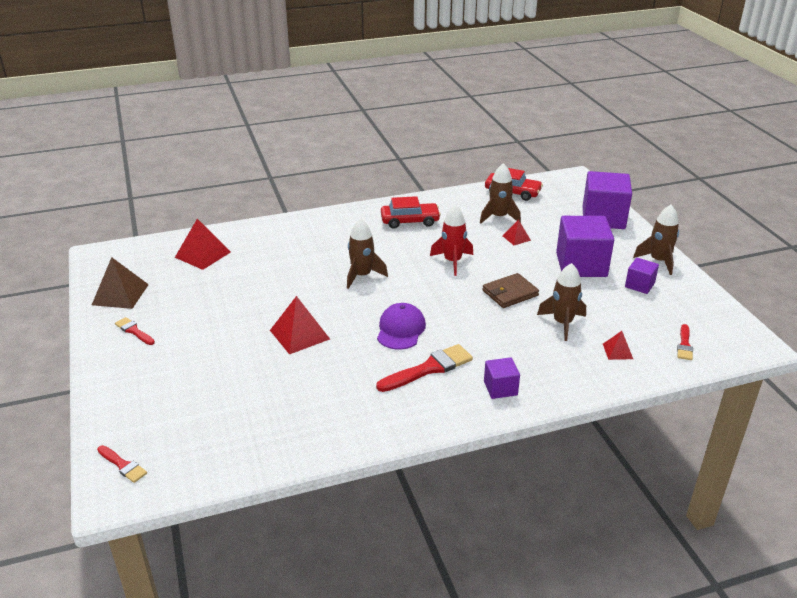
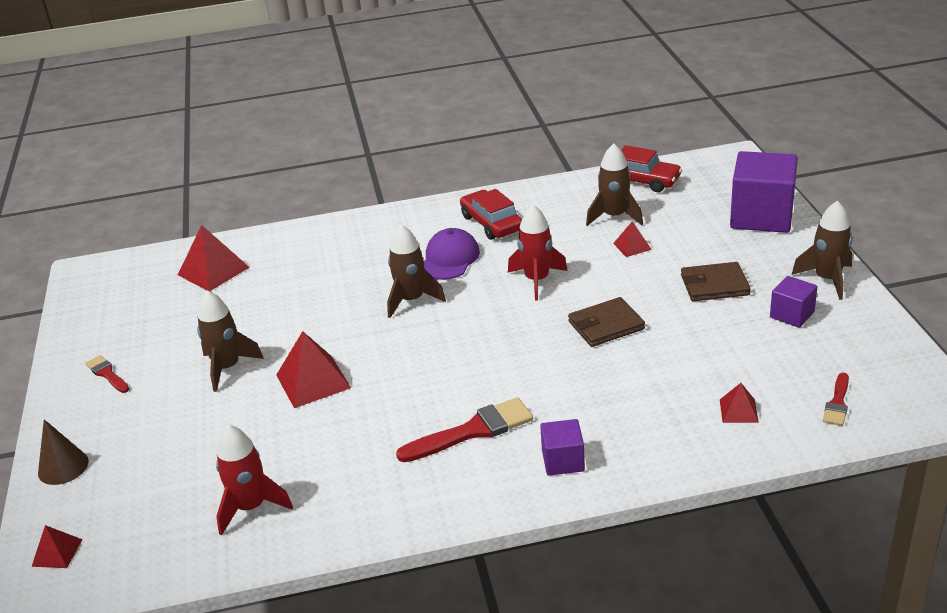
camera: 10 degrees right, 0 degrees up
brown pyramid [92,257,149,309] -> none
red brush [97,445,147,483] -> red pyramid [32,525,82,568]
purple cap [377,303,426,350] -> purple cap moved to [424,228,480,280]
red car [381,196,441,228] -> red car turned 120 degrees counterclockwise [460,189,522,240]
brown rocket [537,263,586,341] -> brown rocket moved to [197,291,264,392]
purple cube [556,216,614,277] -> brown wallet [681,262,751,301]
none -> brown cone [38,419,89,485]
none -> red rocket [216,425,293,536]

